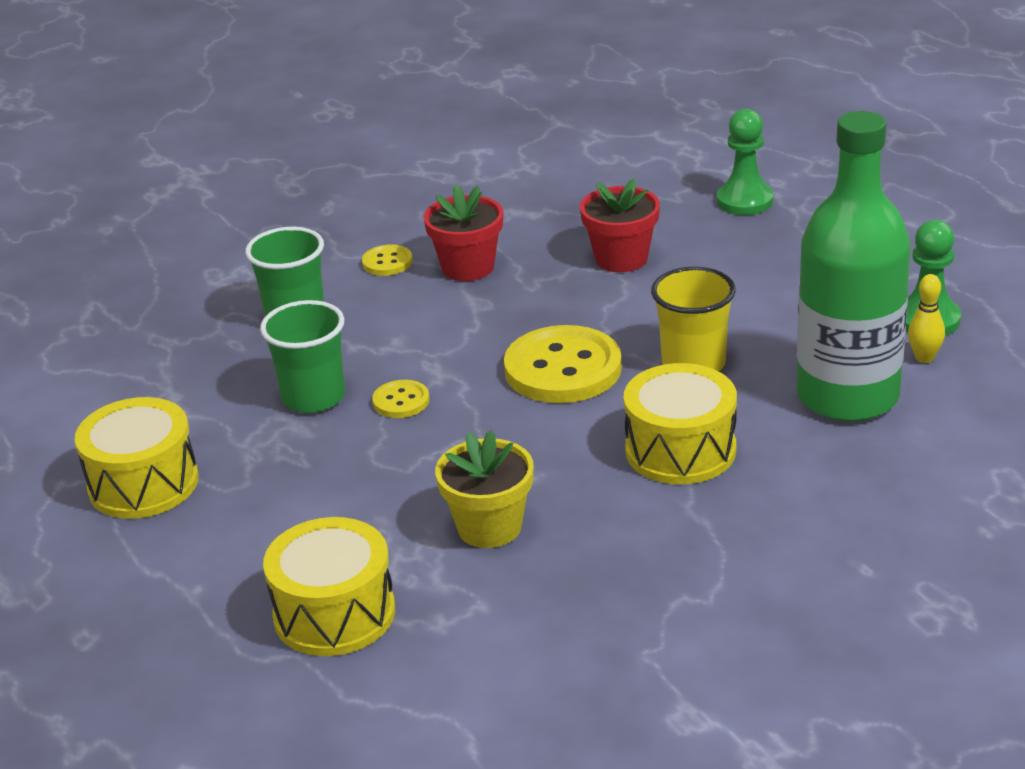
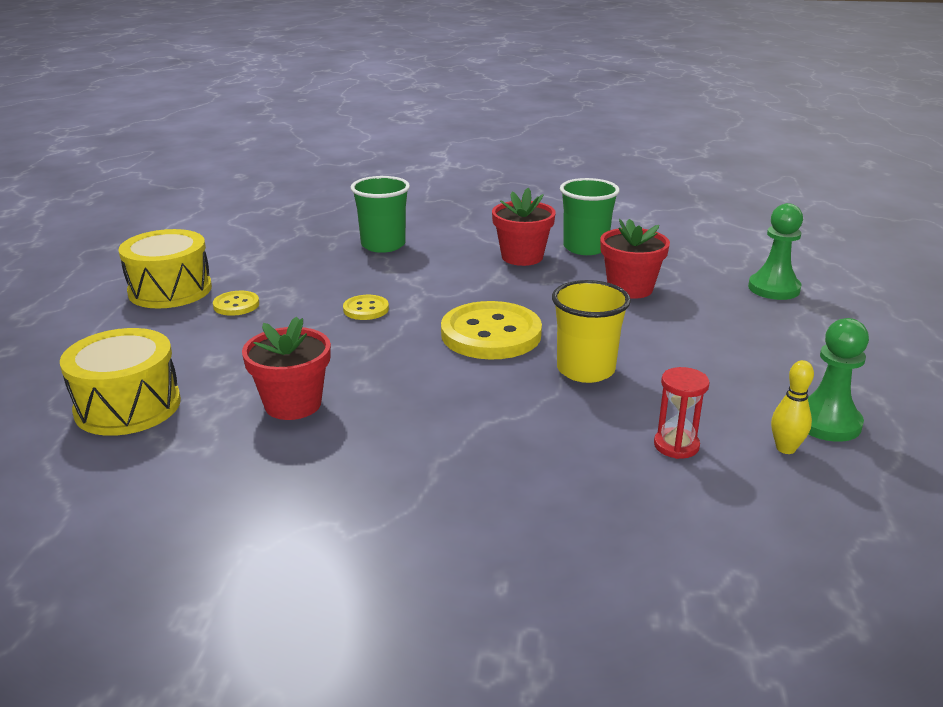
camera: 35 degrees right, 5 degrees down
green cup [260,300,345,413] -> green cup moved to [560,178,620,255]
yellow button [362,244,413,276] -> yellow button moved to [213,291,259,316]
yellow flower pot [435,430,534,548] -> red flower pot [242,317,331,420]
yellow drum [624,363,737,484] -> none
green bottle [797,111,911,422] -> red hourglass [654,367,710,459]

